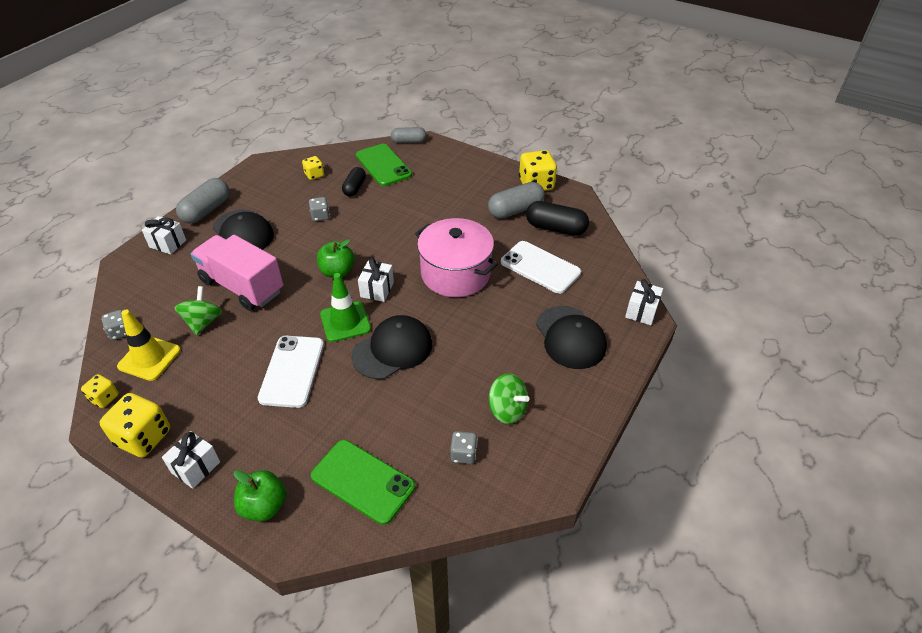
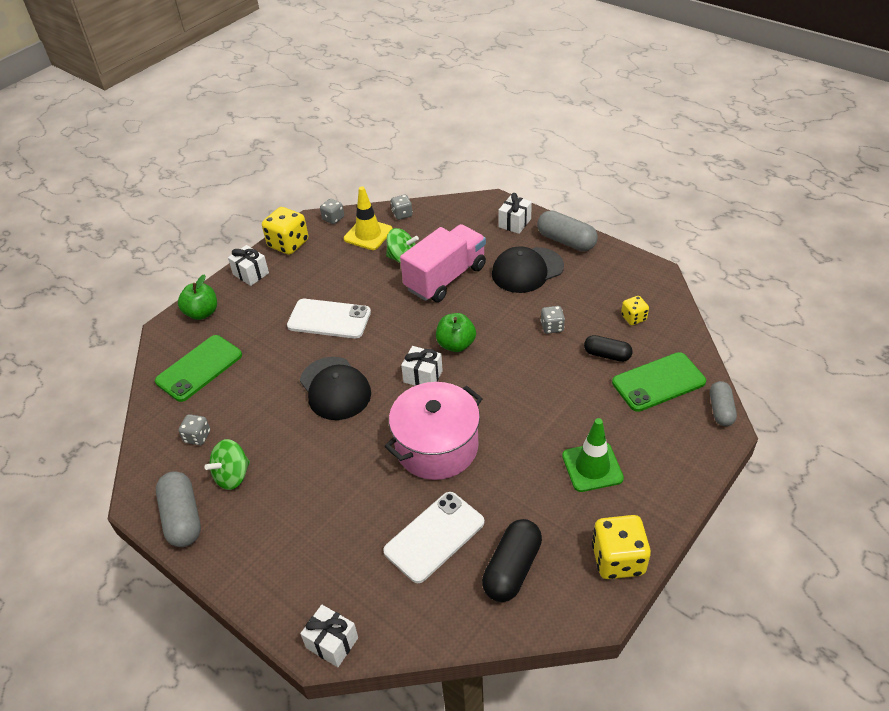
camera: 100 degrees right, 0 degrees up
yellow dice [81,374,119,408] -> grey dice [320,199,344,224]
green traffic cone [320,273,371,342] -> green traffic cone moved to [562,418,624,492]
grey capsule [488,182,545,219] -> grey capsule moved to [156,471,201,547]
black cap [536,306,607,369] -> none

